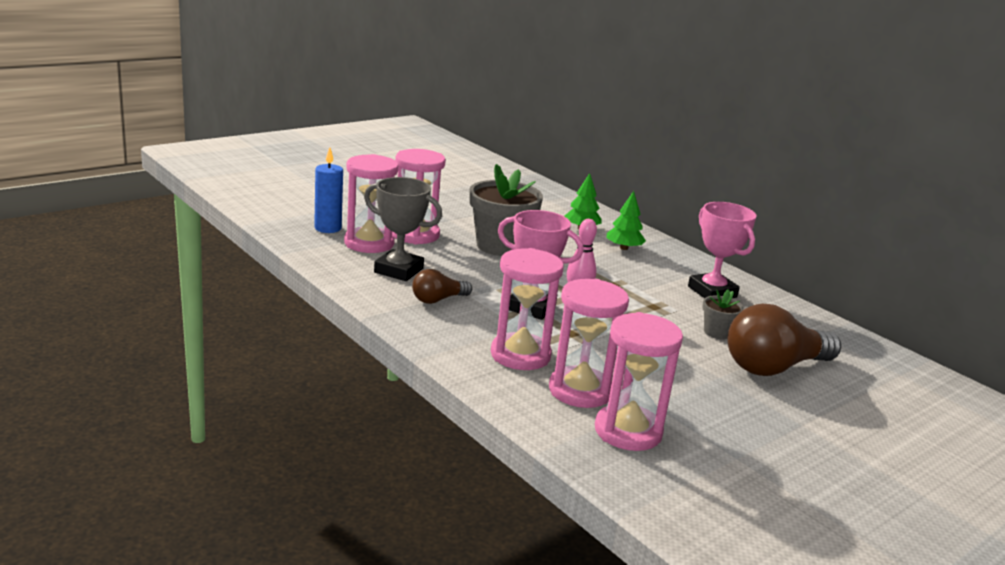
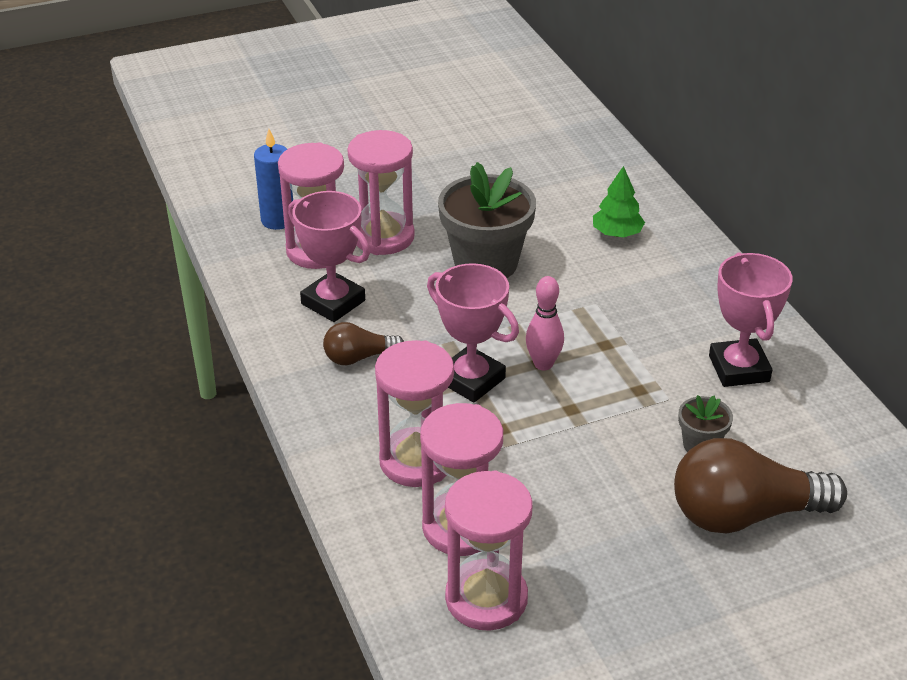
camera: 20 degrees right, 15 degrees up
grey trophy [364,177,442,281] -> pink trophy [288,191,370,322]
green tree [607,191,646,250] -> none

